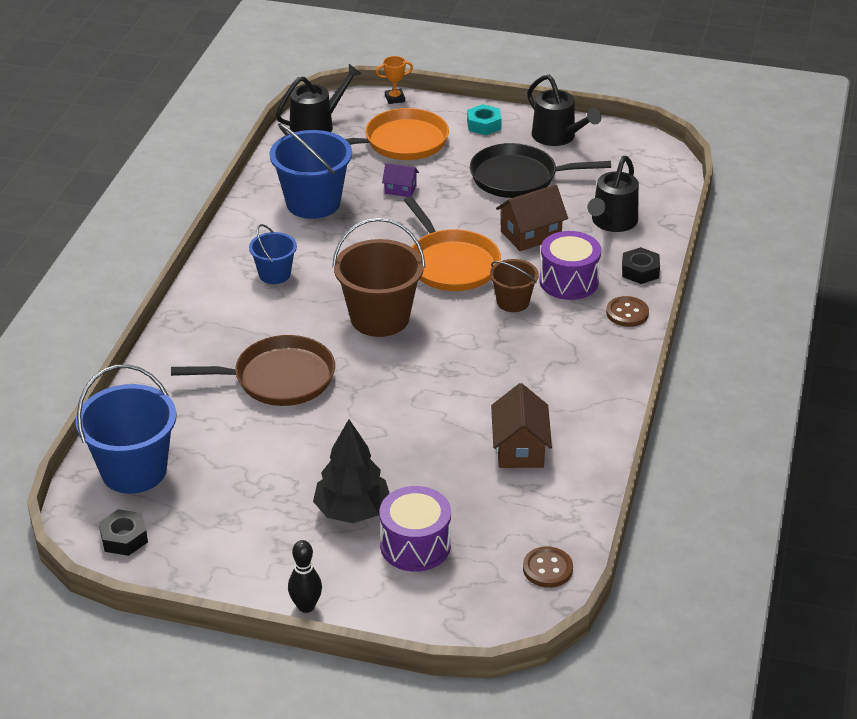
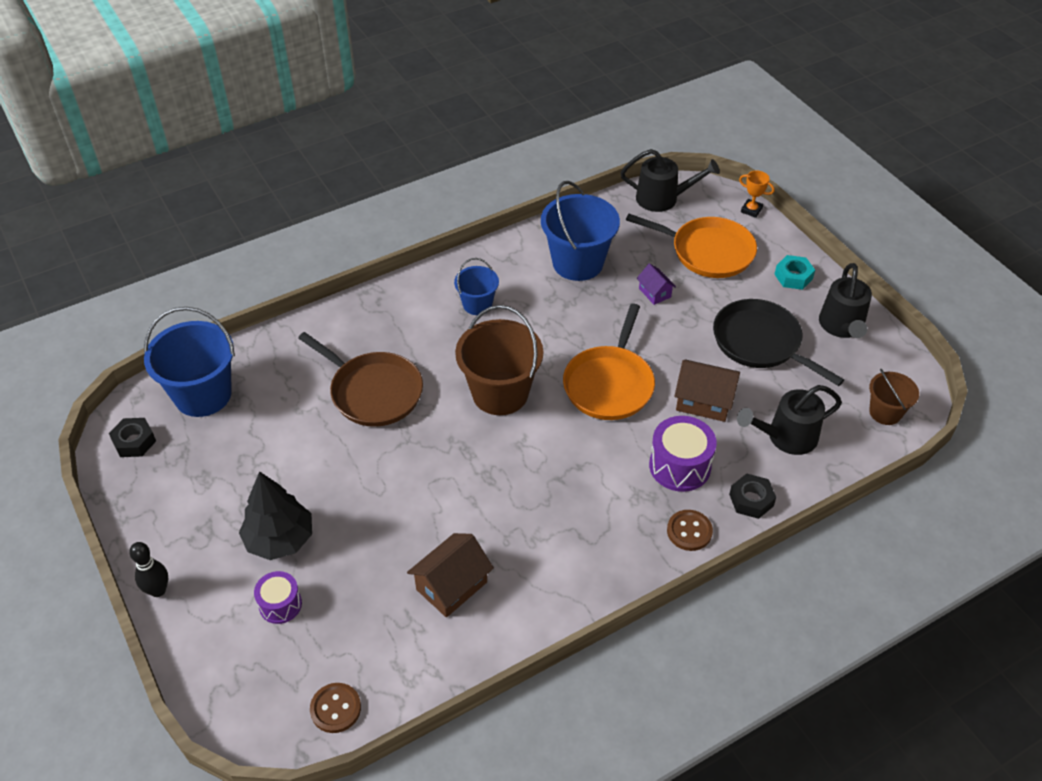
camera: 45 degrees right, 10 degrees up
purple drum [379,486,451,572] -> purple drum [254,571,302,624], size x0.63
brown bucket [490,259,539,312] -> brown bucket moved to [869,369,919,425]

